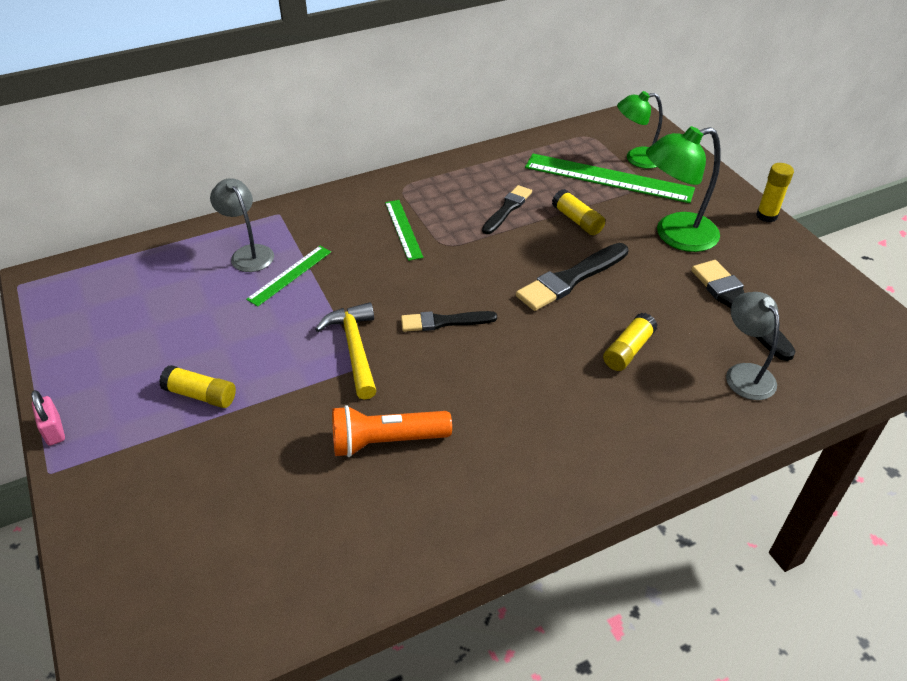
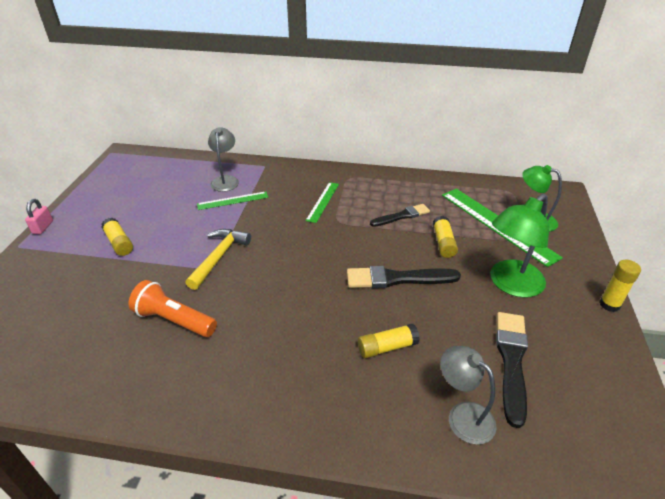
camera: 35 degrees right, 5 degrees down
black brush [401,311,497,332] -> none
green lamp [646,126,721,252] -> green lamp turned 60 degrees counterclockwise [490,194,549,298]
grey lamp [726,292,779,400] -> grey lamp turned 60 degrees counterclockwise [440,346,497,445]

